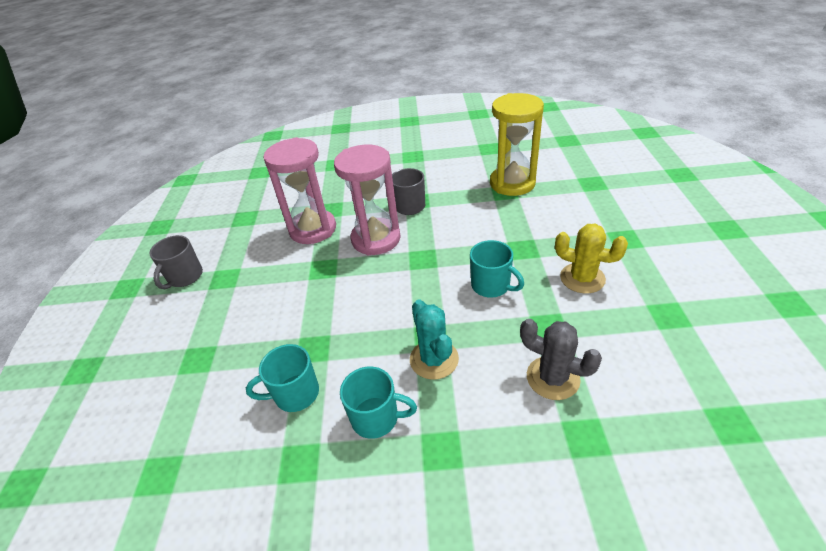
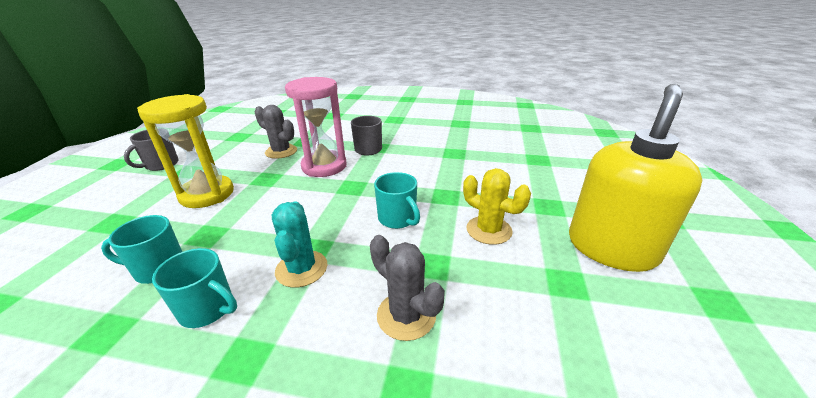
camera: 10 degrees right, 10 degrees down
pink hourglass [263,137,336,244] -> grey cactus [255,105,297,159]
yellow hourglass [490,93,544,196] -> yellow hourglass moved to [137,94,234,208]
none -> yellow soap dispenser [569,84,702,272]

